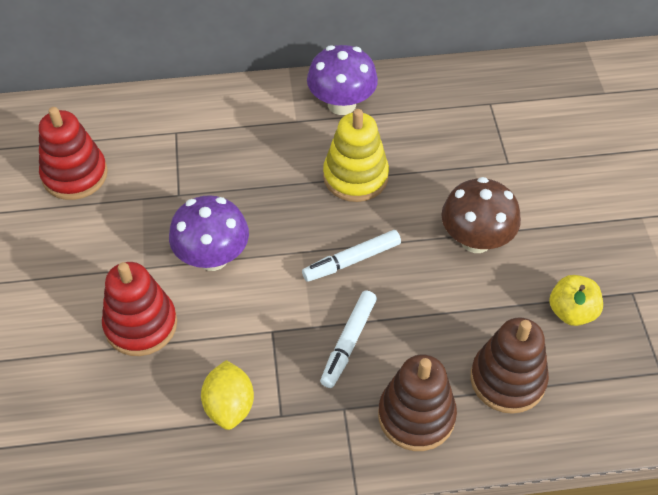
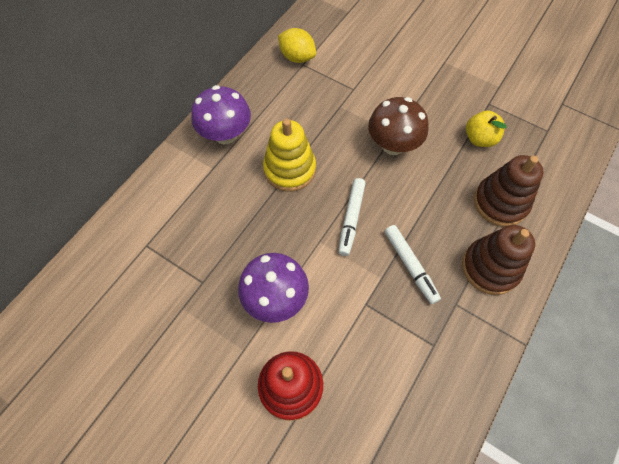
camera: 50 degrees left, 10 degrees up
red stacking toy [39,107,108,200] -> none
yellow lemon [201,360,254,430] -> yellow lemon moved to [278,28,316,63]

